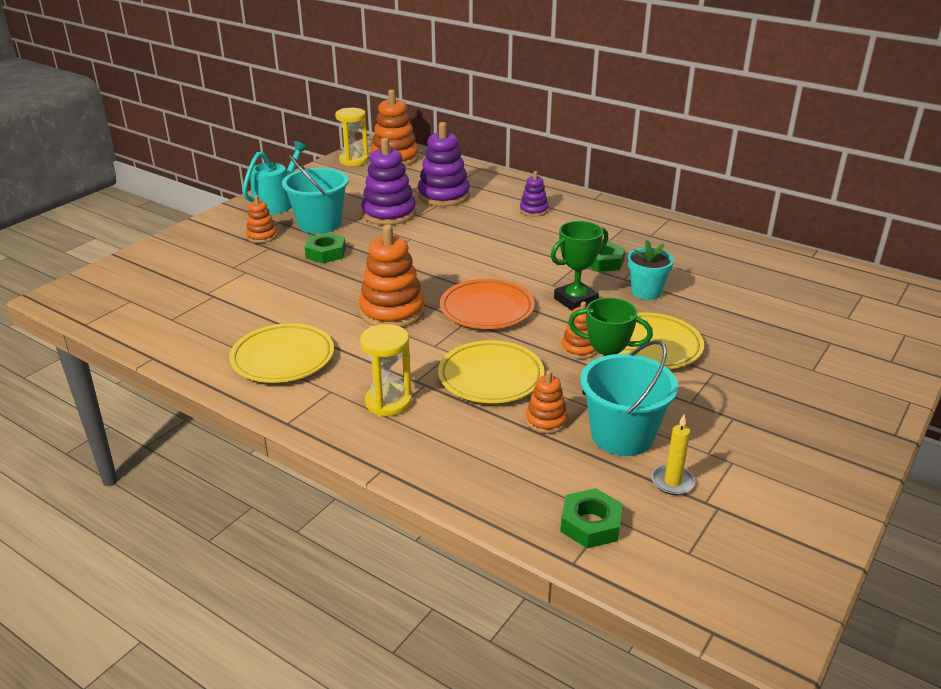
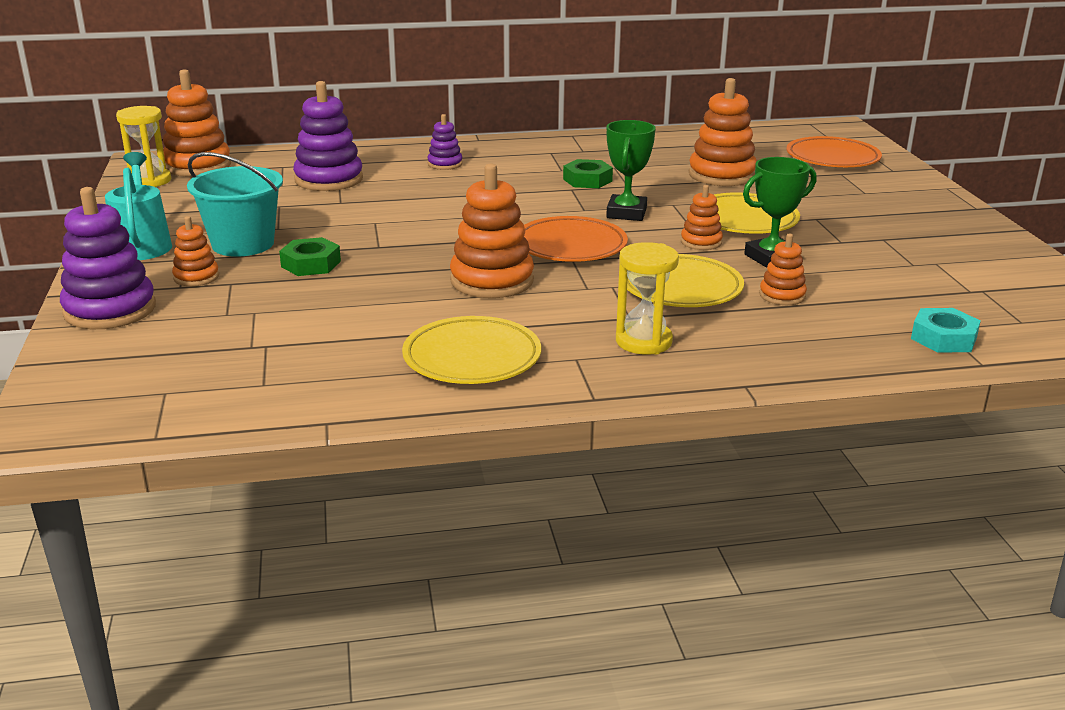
camera: 45 degrees left, 5 degrees down
purple stacking toy [361,138,416,225] -> purple stacking toy moved to [60,187,156,329]
green nut [560,488,623,548] -> turquoise nut [911,308,981,353]
turquoise bucket [580,340,678,456] -> none
turquoise flower pot [628,240,674,300] -> none
yellow candle [651,415,695,495] -> none
none -> orange stacking toy [689,78,757,186]
none -> orange plate [786,136,882,167]

